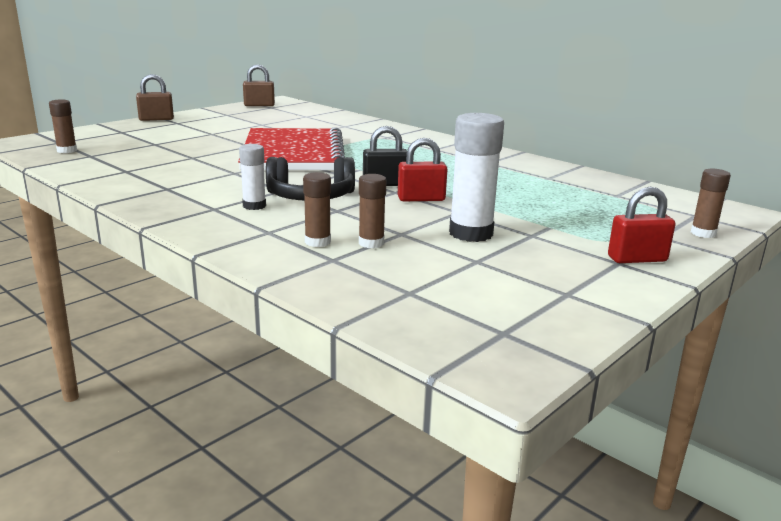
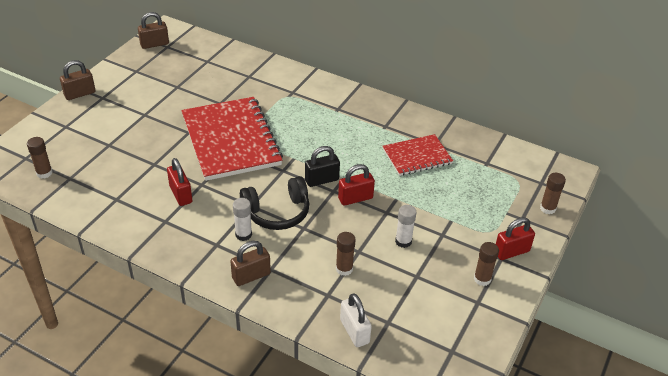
camera: 15 degrees left, 20 degrees up
brown glue stick [303,172,331,247] -> brown glue stick moved to [474,242,499,286]
white glue stick [449,113,504,242] -> white glue stick [395,205,417,248], size x0.56
none -> red padlock [167,158,192,206]
none -> brown padlock [230,241,271,286]
none -> white padlock [340,293,372,347]
none -> red notebook [383,134,453,176]

